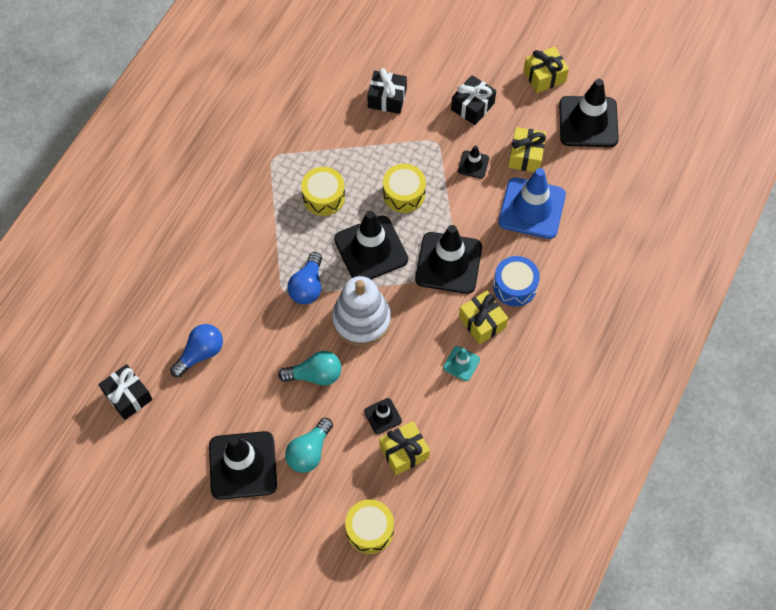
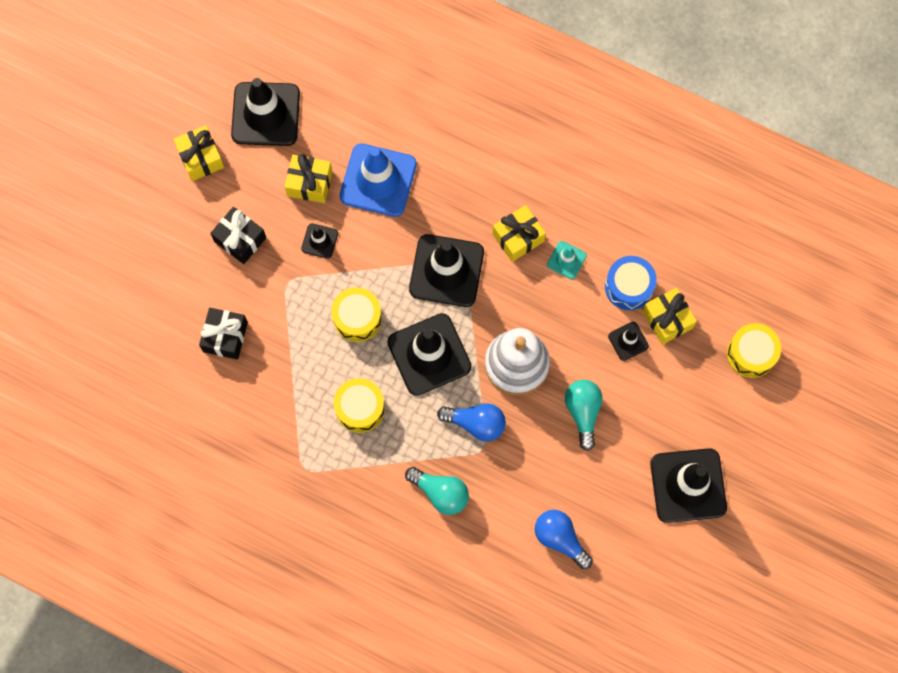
camera: 90 degrees left, 10 degrees up
black gift [99,364,153,420] -> none
turquoise light bulb [285,418,333,473] -> turquoise light bulb moved to [405,467,469,515]
blue drum [493,256,540,307] -> blue drum moved to [605,256,657,310]

